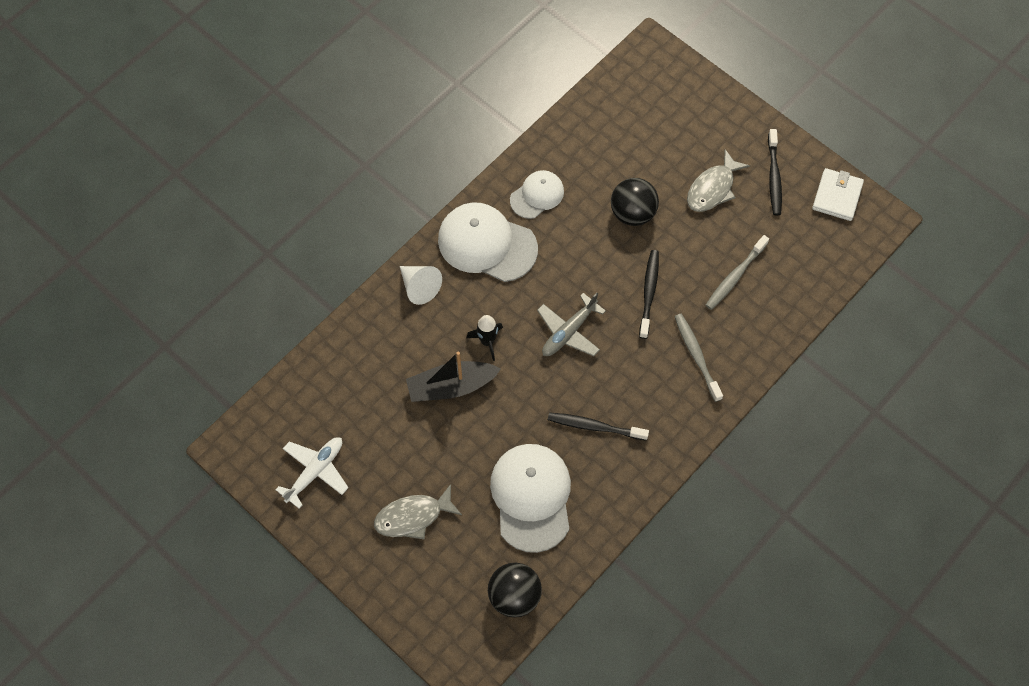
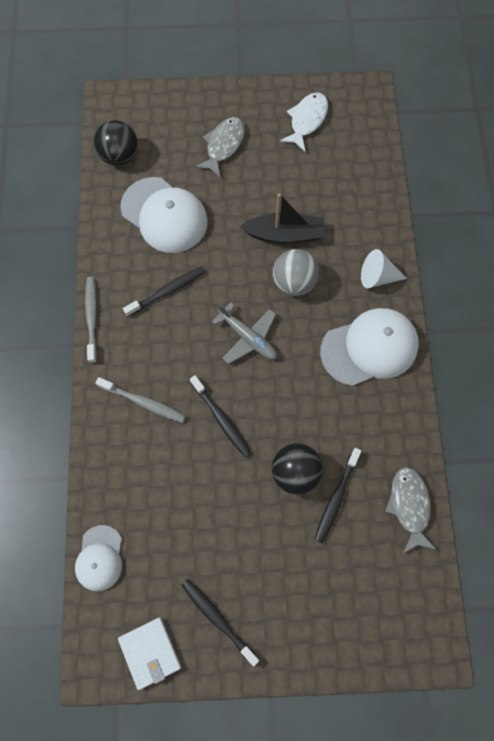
camera: 135 degrees right, 5 degrees up
white plane [275,437,348,509] -> white fish [280,92,328,151]
black boat [406,352,501,402] -> black boat turned 60 degrees clockwise [240,193,324,243]
black rocket [467,315,503,361] -> grey ball [273,249,319,296]
white cap [510,170,564,219] -> white cap moved to [75,525,122,591]
grey plane [537,293,606,356] -> grey plane turned 135 degrees clockwise [212,302,277,364]
grey fish [687,149,750,212] -> grey fish moved to [385,467,436,553]
grey toothbrush [706,235,769,310] -> grey toothbrush moved to [85,277,97,363]
none -> black toothbrush [315,448,361,543]

